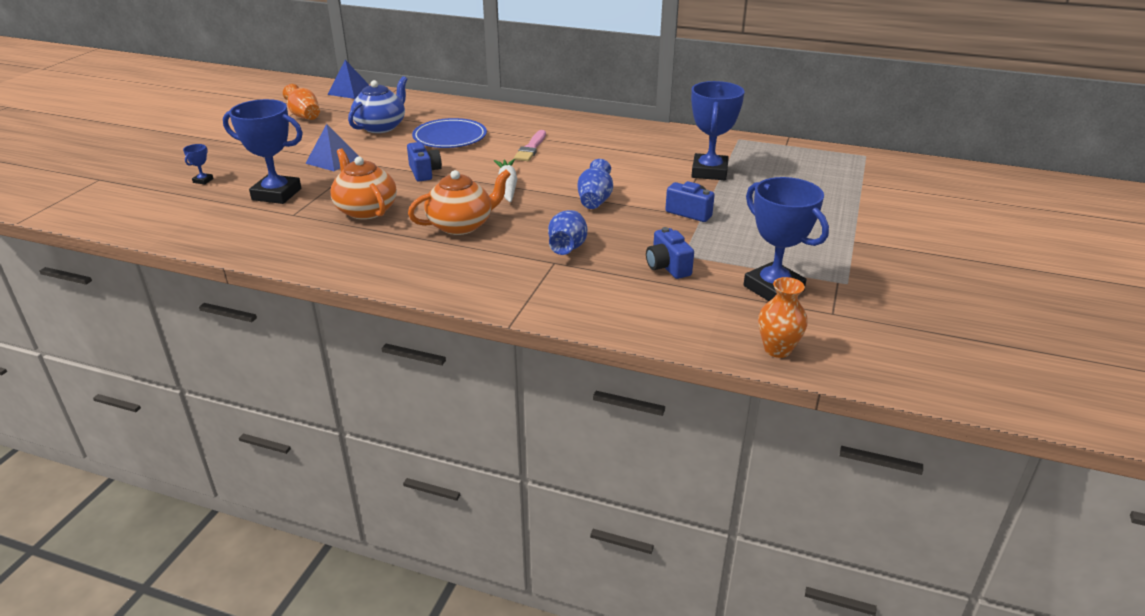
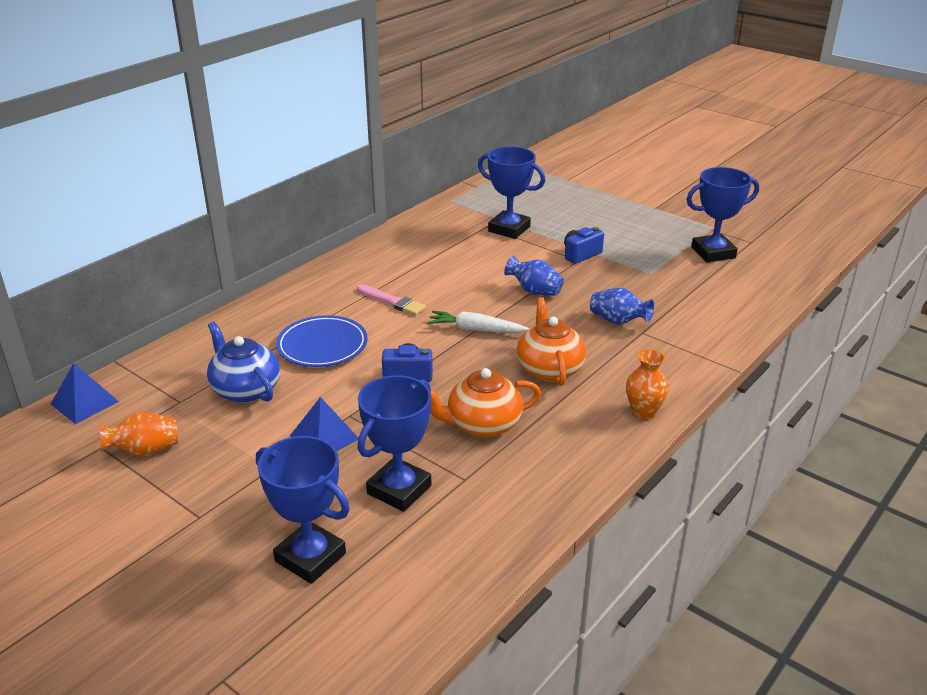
camera: 70 degrees left, 0 degrees up
blue trophy [183,144,214,185] -> blue trophy [256,436,350,584], size x2.45
blue camera [646,227,694,279] -> none
orange vase [758,277,808,358] -> orange vase moved to [626,349,669,420]

